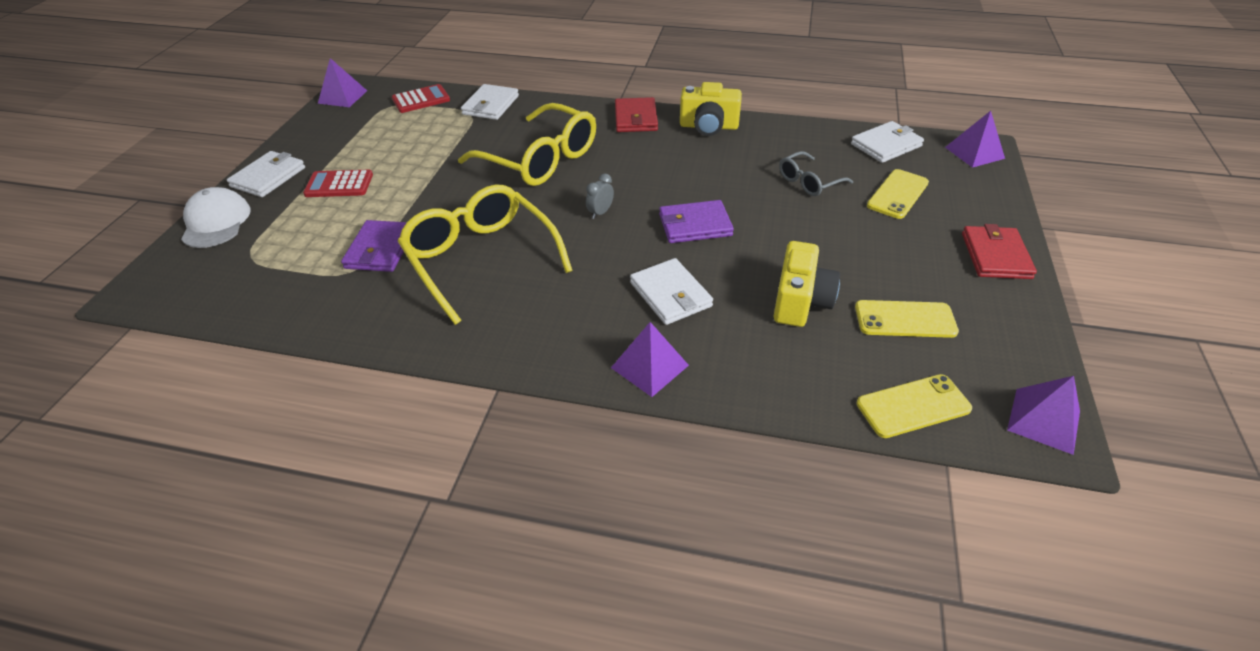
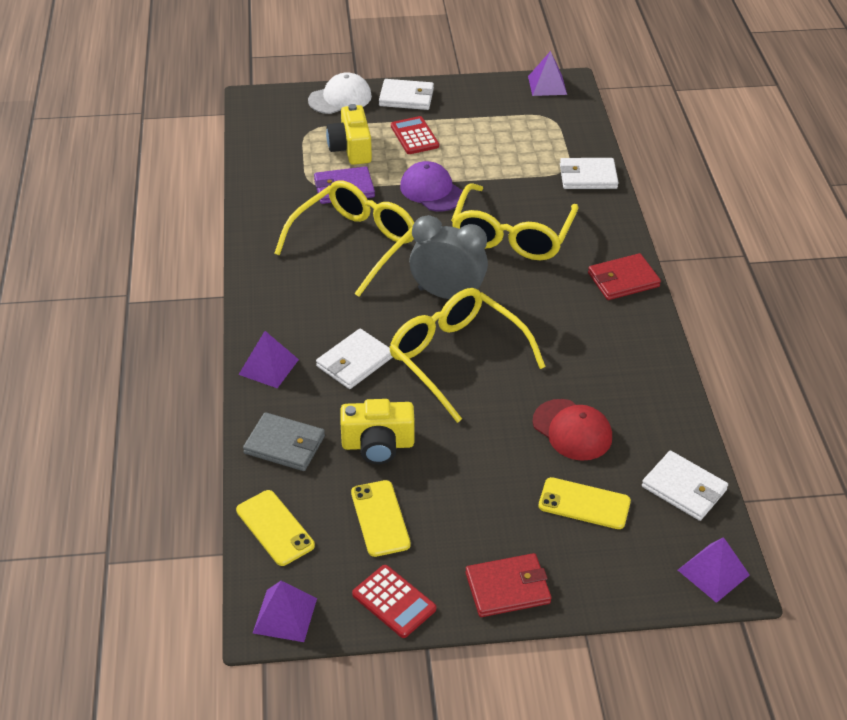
camera: 70 degrees right, 0 degrees up
red calculator [392,84,450,113] -> red calculator moved to [352,565,436,638]
grey clock [586,173,614,219] -> grey clock [409,215,488,299], size x2.43
purple wallet [659,200,734,243] -> yellow glasses [389,288,546,423]
yellow camera [680,82,742,136] -> yellow camera moved to [326,104,372,165]
grey glasses [779,151,853,196] -> red cap [533,399,612,461]
none -> grey wallet [243,412,325,471]
none -> purple cap [400,161,463,211]

